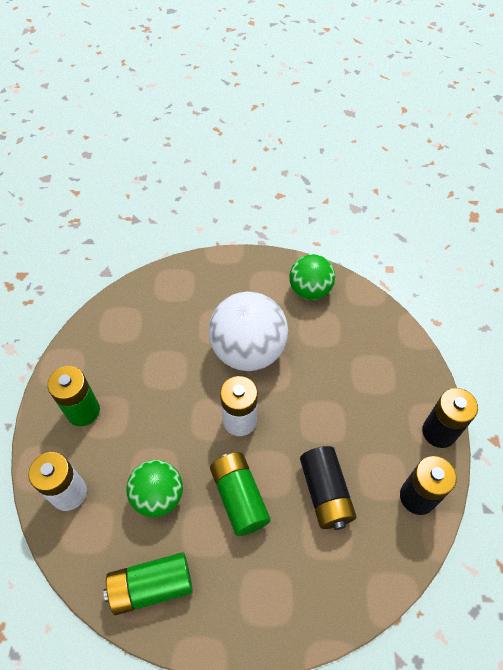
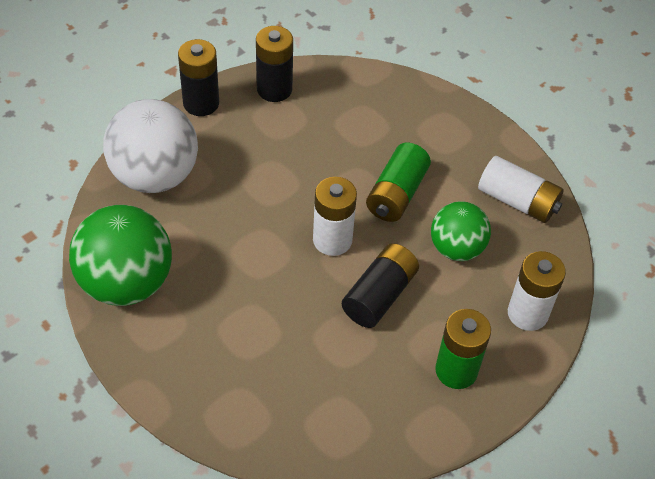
camera: 135 degrees left, 5 degrees down
green battery [104,552,193,615] -> white battery [478,156,564,223]
white ball [209,292,288,371] -> white ball moved to [103,99,198,193]
green ball [289,254,335,300] -> green ball [69,205,172,306], size x1.61
black battery [300,446,357,530] -> black battery moved to [342,243,419,328]

